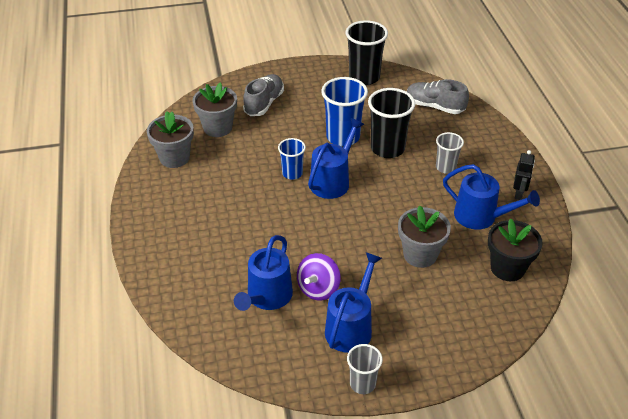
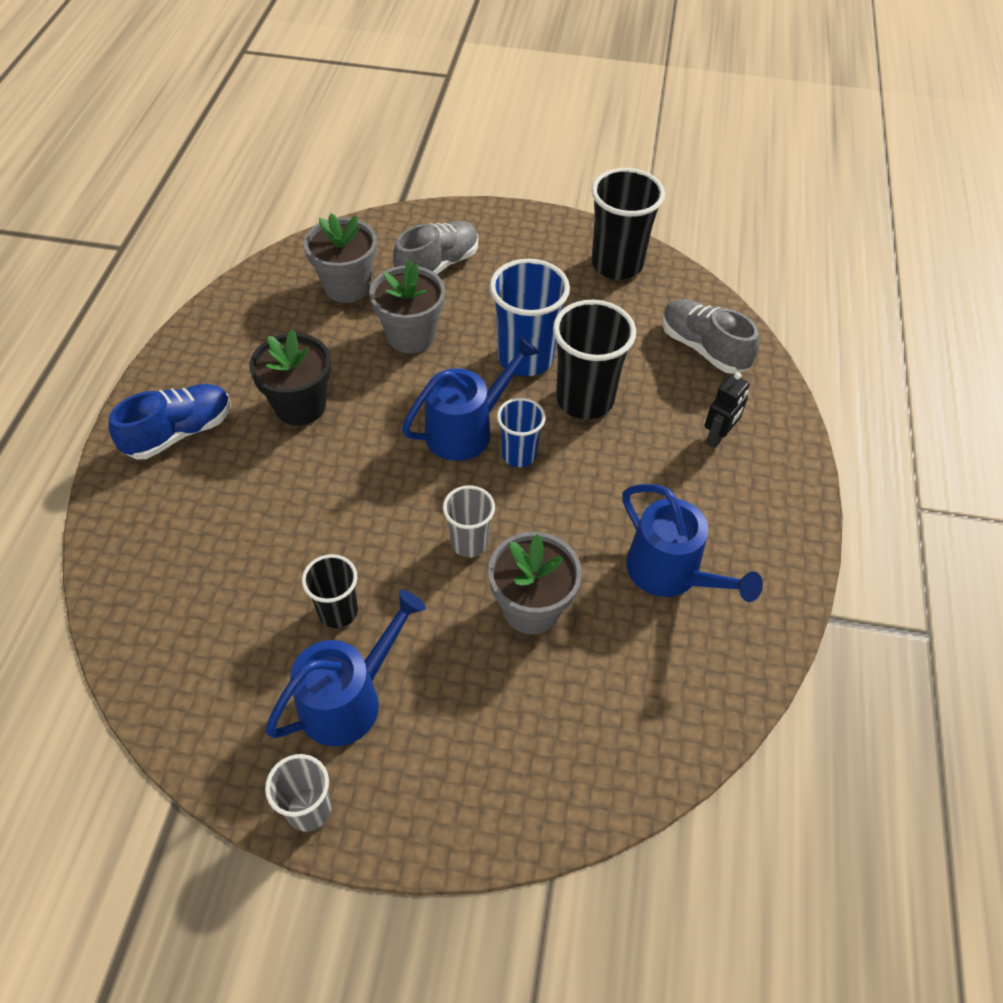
camera: 20 degrees right, 10 degrees up
grey flower pot [147,111,194,168] -> grey flower pot moved to [369,261,445,353]
blue watering can [234,235,293,311] -> none
blue cup [278,138,306,180] -> blue cup moved to [497,398,546,467]
purple spinning top [297,253,341,301] -> black cup [302,554,358,628]
grey cup [436,132,464,174] -> grey cup moved to [443,485,495,557]
black flower pot [488,218,543,281] -> black flower pot moved to [249,330,331,425]
black robot [513,150,535,200] -> black robot moved to [705,372,750,448]
none -> blue shoe [109,384,231,459]

